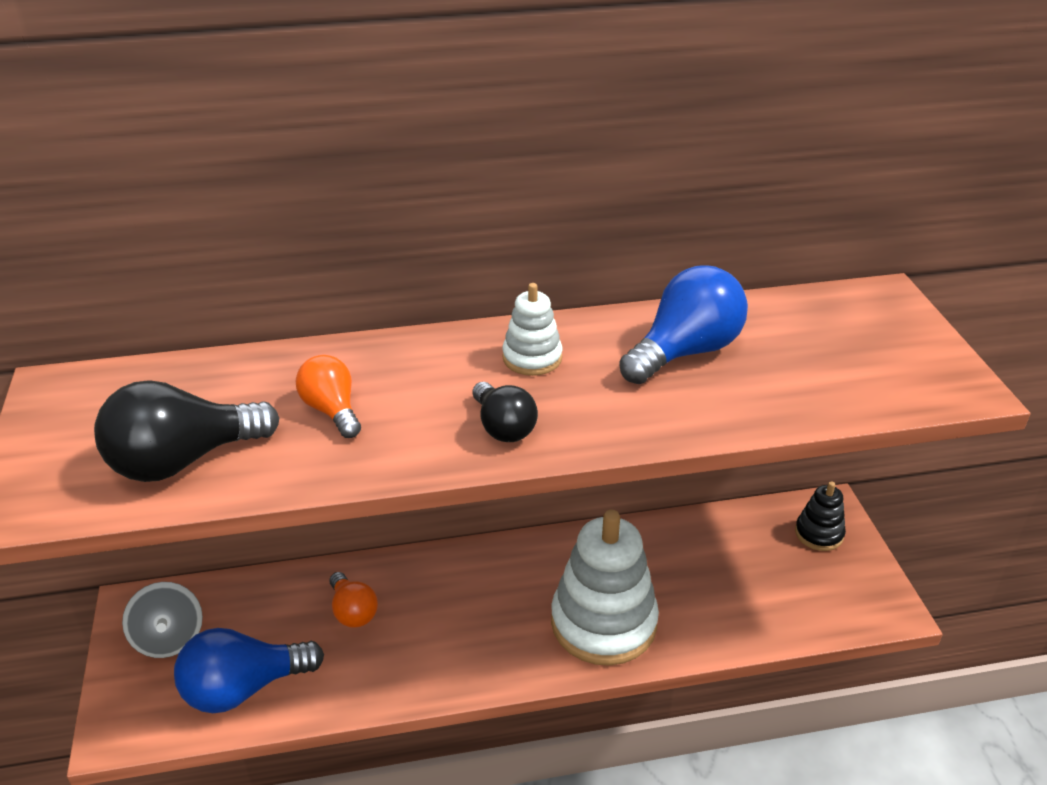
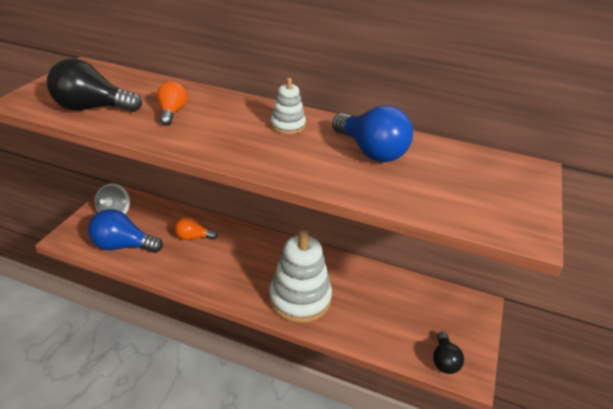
camera: 30 degrees right, 0 degrees up
orange light bulb [330,572,378,628] -> orange light bulb turned 90 degrees clockwise [175,217,217,240]
black light bulb [473,382,538,442] -> black light bulb moved to [433,331,464,374]
blue light bulb [619,266,748,384] -> blue light bulb turned 60 degrees clockwise [332,105,413,162]
black stacking toy [795,481,846,551] -> none

